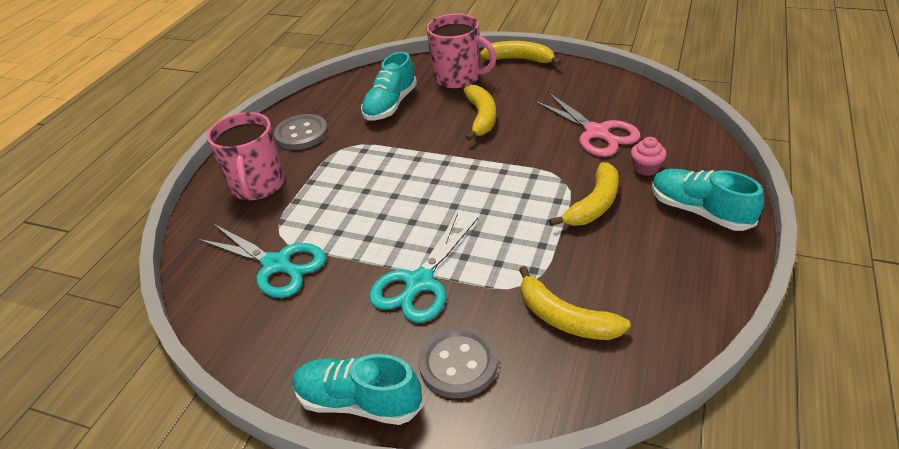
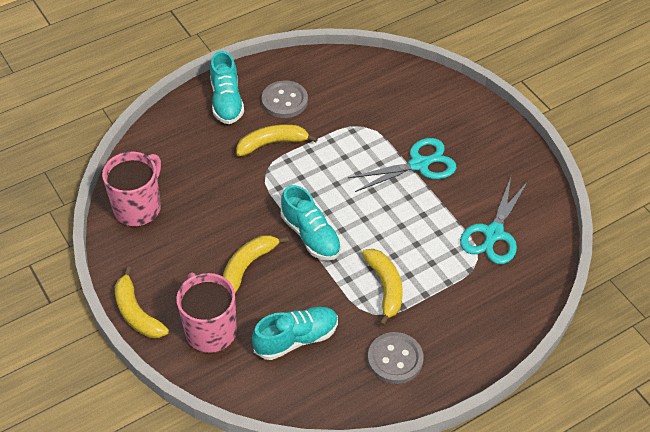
camera: 145 degrees left, 10 degrees up
turquoise scissors [198,224,326,298] -> turquoise scissors turned 135 degrees counterclockwise [460,177,528,264]
pink mug [207,112,284,201] -> pink mug moved to [102,152,161,227]
turquoise shoe [292,354,423,425] -> turquoise shoe moved to [281,185,341,260]
grey button [419,327,498,398] -> grey button moved to [261,81,308,118]
yellow banana [519,266,631,340] -> yellow banana moved to [362,249,403,326]
pink scissors [534,92,641,157] -> none
pink cupcake [631,137,667,176] -> none

